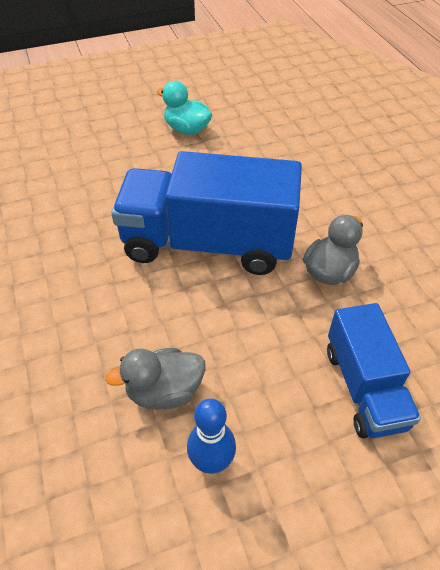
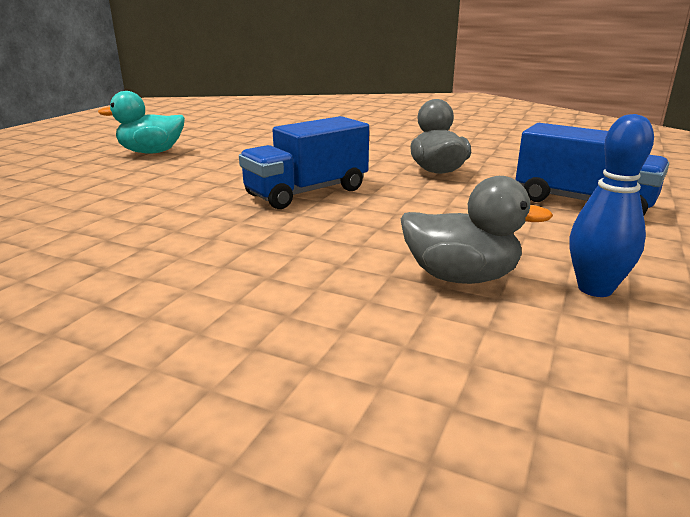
camera: 45 degrees left, 25 degrees down
grey duck [105,348,205,410] -> grey duck turned 105 degrees counterclockwise [401,176,553,284]
blue truck [111,151,302,275] -> blue truck [239,116,369,209], size x0.57

